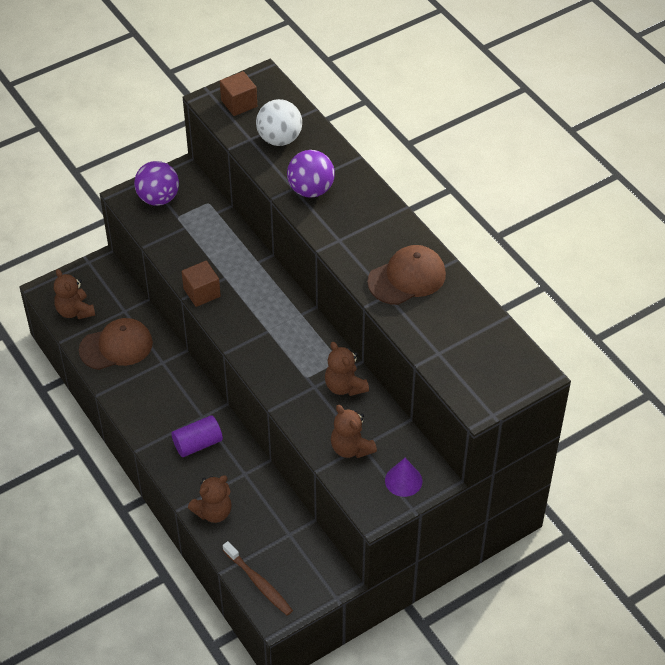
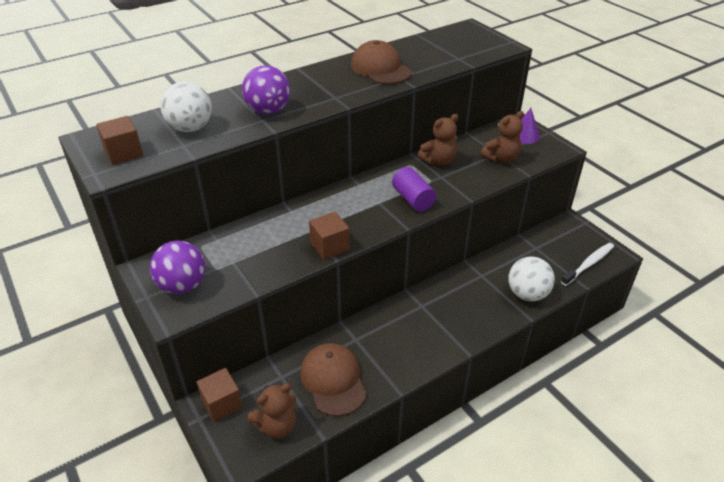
camera: 90 degrees left, 10 degrees down
purple cylinder [172,415,223,457] -> purple cylinder moved to [392,167,436,212]
brown teddy bear [188,475,232,523] -> white ball [508,257,555,301]
brown toothbrush [223,541,293,616] -> white toothbrush [561,243,614,286]
none -> brown cube [196,368,243,422]

